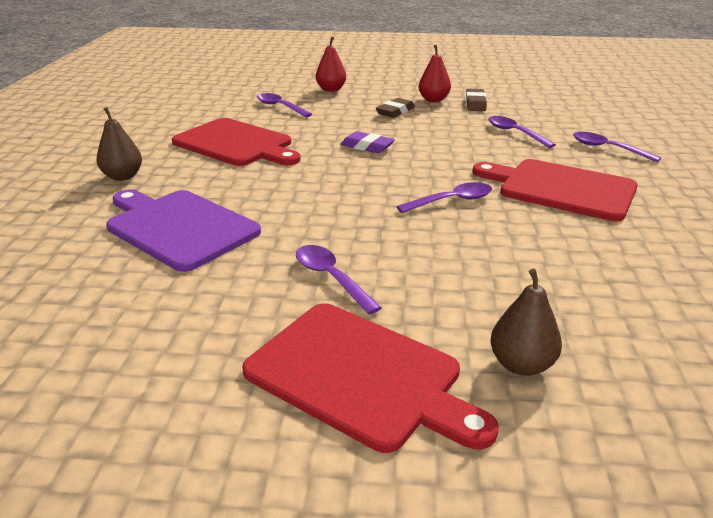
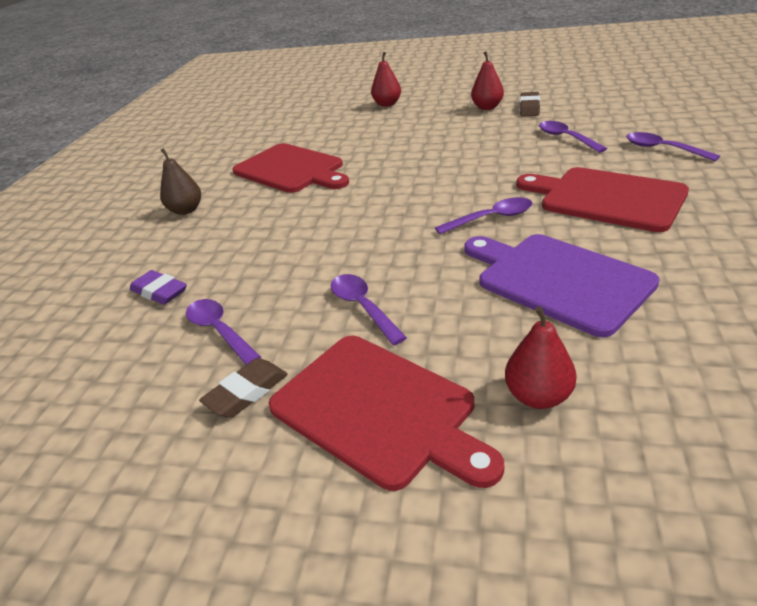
camera: 10 degrees right, 5 degrees up
purple cutting board [106,189,261,272] -> purple cutting board moved to [464,234,660,337]
purple spoon [257,93,312,117] -> purple spoon moved to [186,299,261,365]
purple eraser [340,131,395,153] -> purple eraser moved to [130,270,187,305]
brown eraser [376,98,415,118] -> brown eraser moved to [199,358,288,418]
brown pear [490,269,562,376] -> red pear [505,306,577,409]

